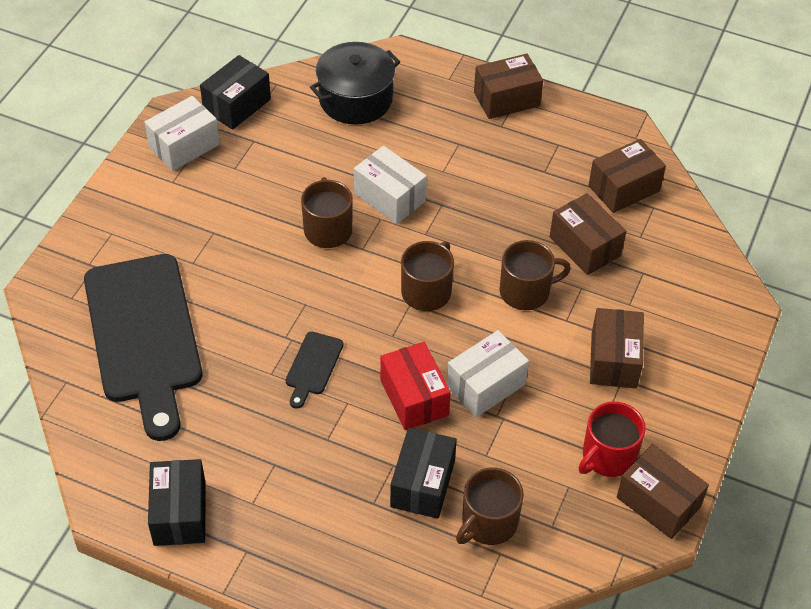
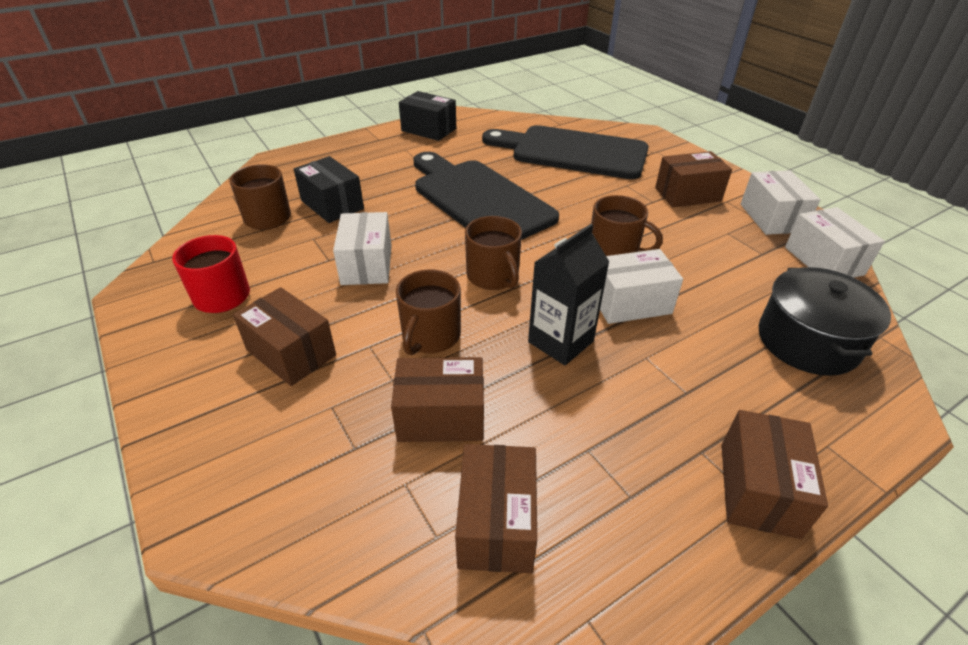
camera: 125 degrees right, 10 degrees down
black box [200,55,271,130] -> white box [785,207,885,278]
black cutting board [286,331,343,409] -> black cutting board [414,152,559,240], size x2.46
red box [380,342,451,430] -> none
brown box [617,444,709,539] -> brown box moved to [655,151,732,207]
none -> black carton [528,224,609,365]

